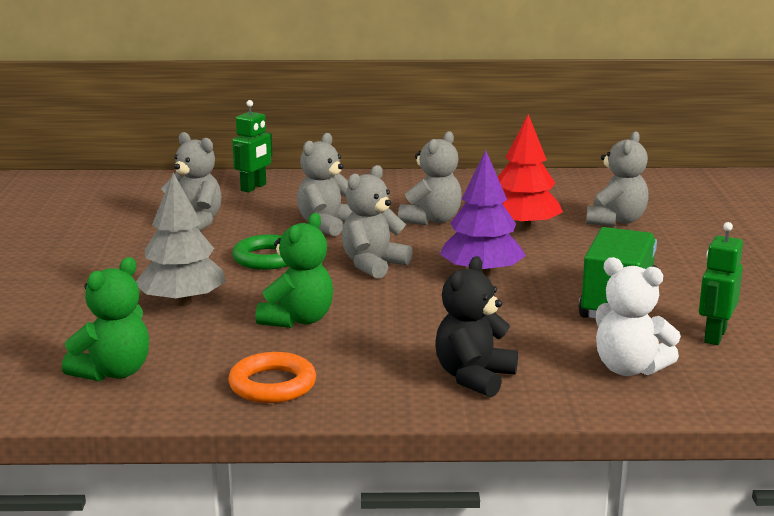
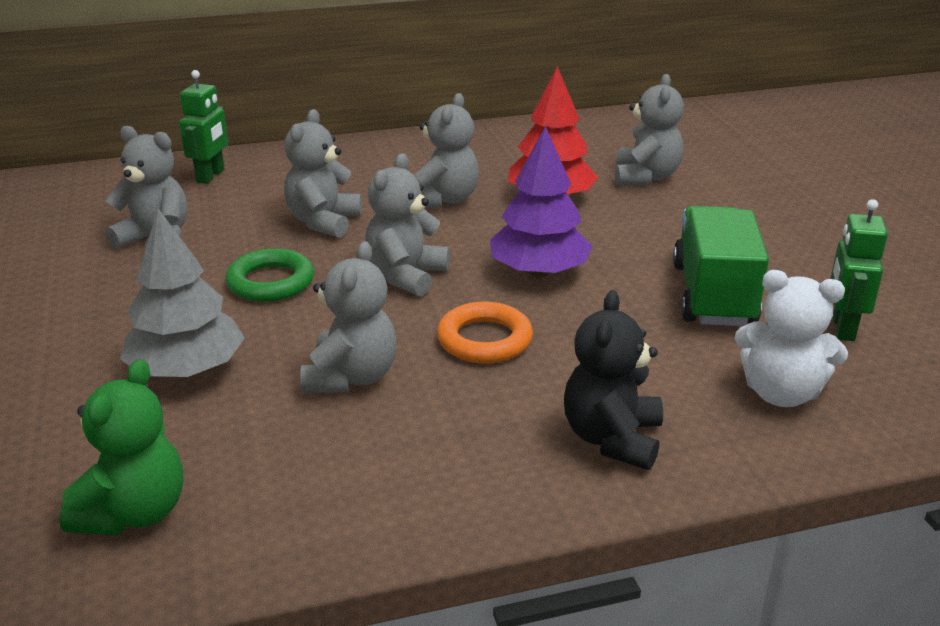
camera: 15 degrees left, 10 degrees up
orange ring [228,352,316,403] -> orange ring moved to [437,302,533,363]
green teddy bear [255,213,333,328] -> grey teddy bear [301,241,397,393]

